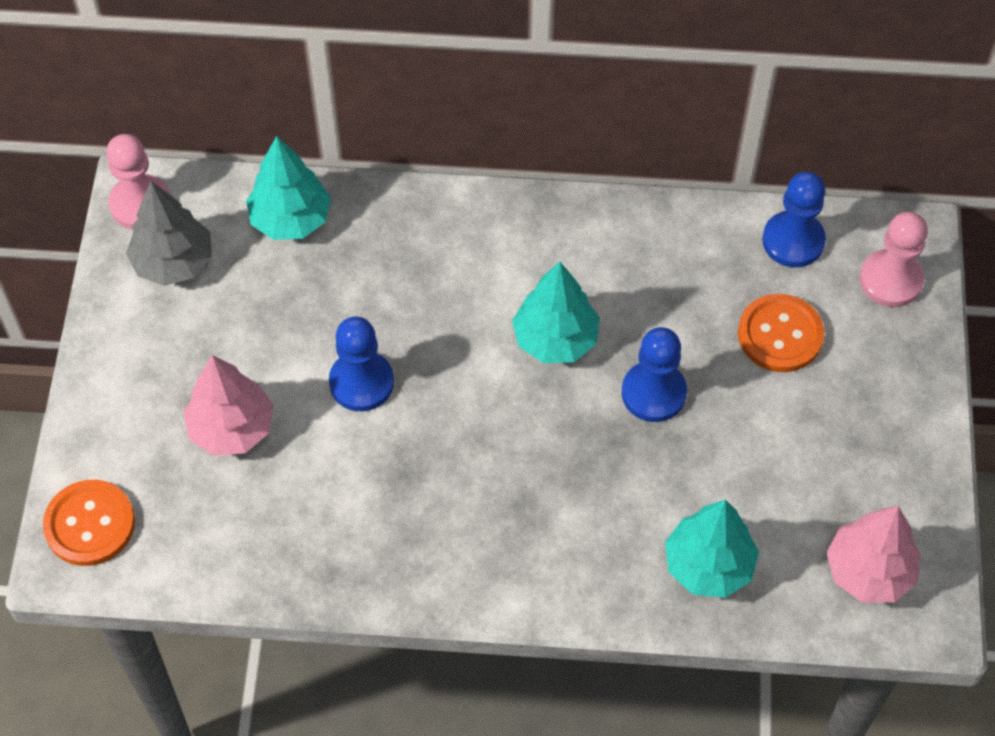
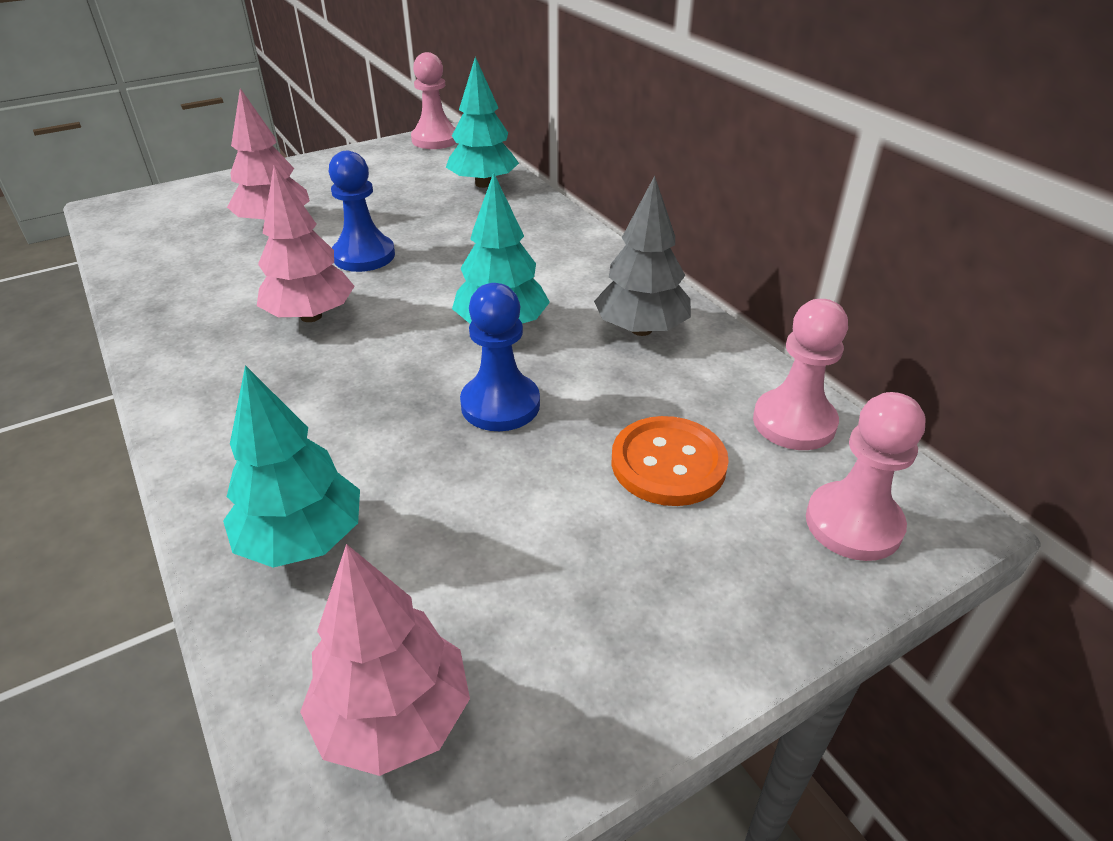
camera: 55 degrees right, 20 degrees down
orange button [43,480,135,566] -> none
grey tree [126,181,212,286] -> grey tree moved to [594,176,691,336]
blue pawn [762,172,826,267] -> pink pawn [753,299,848,450]
none -> pink tree [257,165,355,322]

